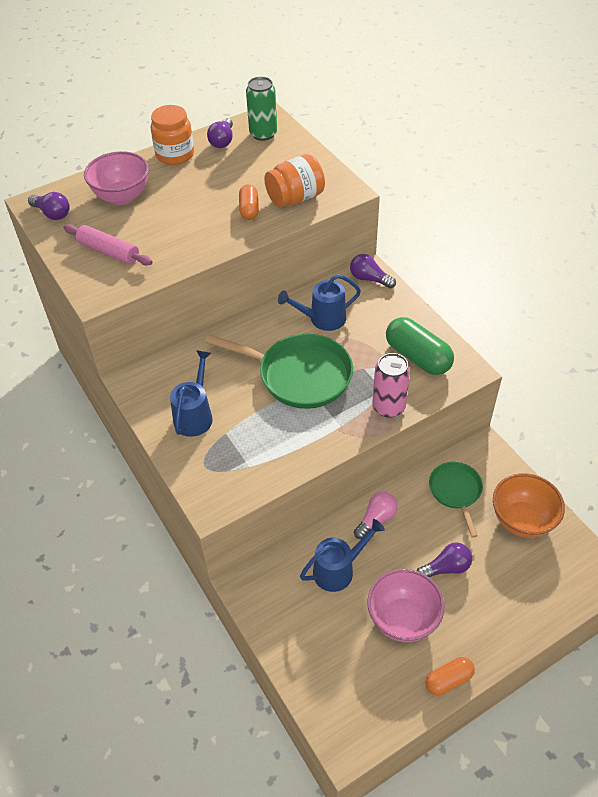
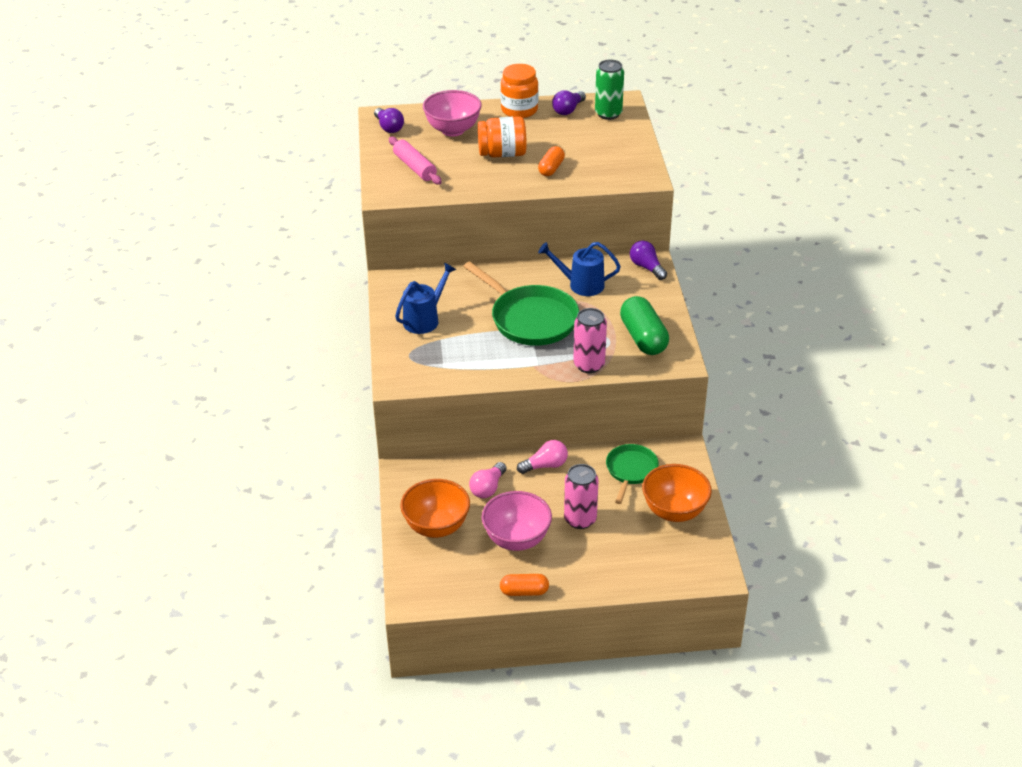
camera: 25 degrees right, 10 degrees down
orange jar [264,154,325,207] -> orange jar moved to [478,116,527,158]
blue watering can [300,519,385,592] -> pink light bulb [469,462,507,498]
purple light bulb [417,542,472,577] -> pink can [564,464,599,529]
none -> orange bowl [400,479,470,538]

